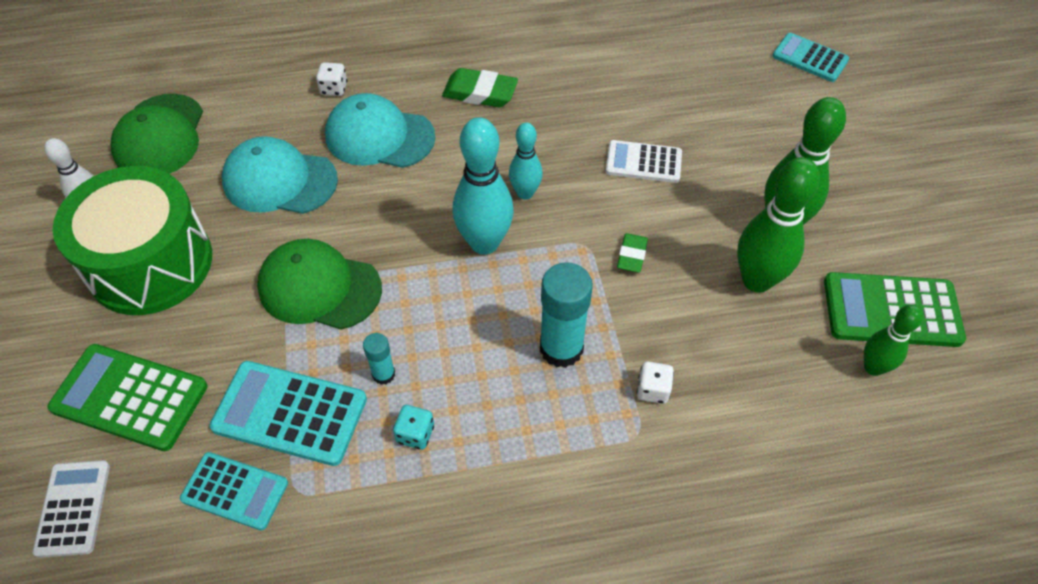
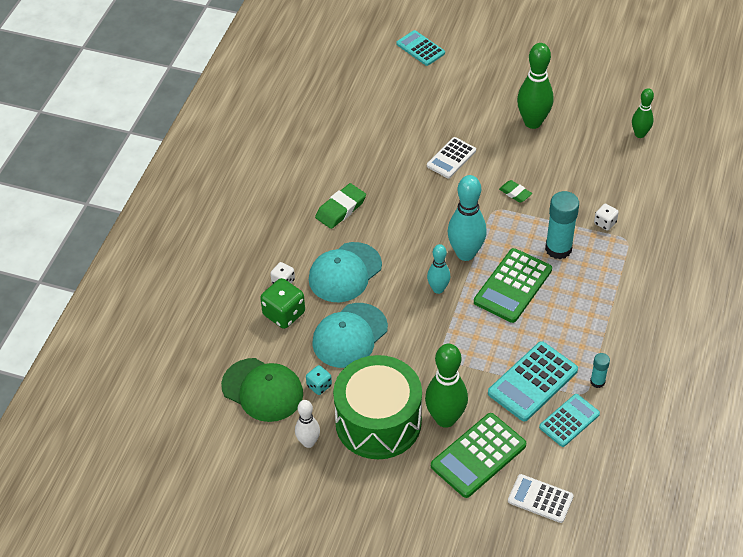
camera: 60 degrees left, 5 degrees down
green cap [257,239,382,330] -> none
turquoise glue stick [363,333,395,385] -> turquoise glue stick moved to [590,353,610,388]
turquoise dice [393,405,434,450] -> turquoise dice moved to [306,365,332,395]
turquoise bowling pin [509,122,543,200] -> turquoise bowling pin moved to [427,244,450,294]
green bowling pin [737,157,820,293] -> green bowling pin moved to [425,343,468,428]
turquoise calculator [773,33,849,82] -> turquoise calculator turned 75 degrees clockwise [396,30,445,66]
green calculator [824,272,966,347] -> green calculator moved to [474,248,552,323]
none -> green dice [260,278,305,329]

